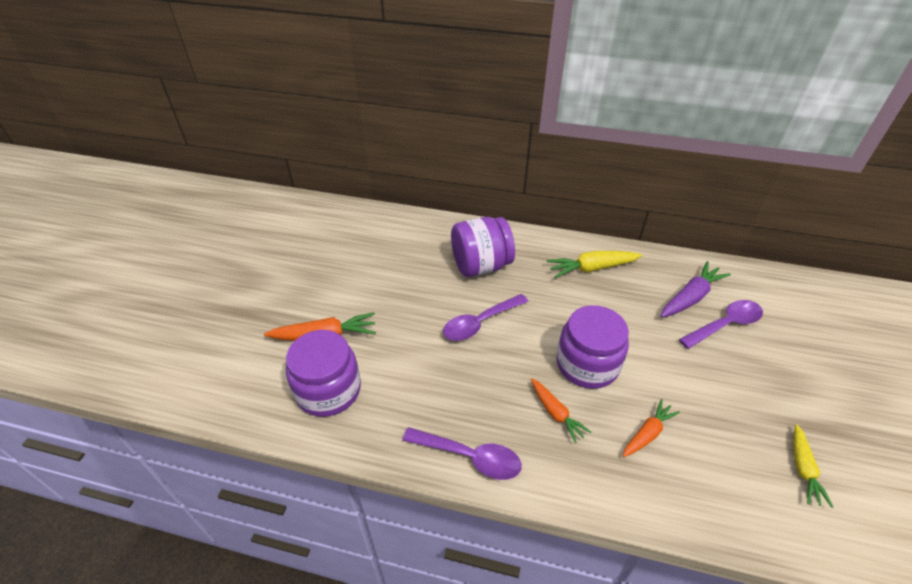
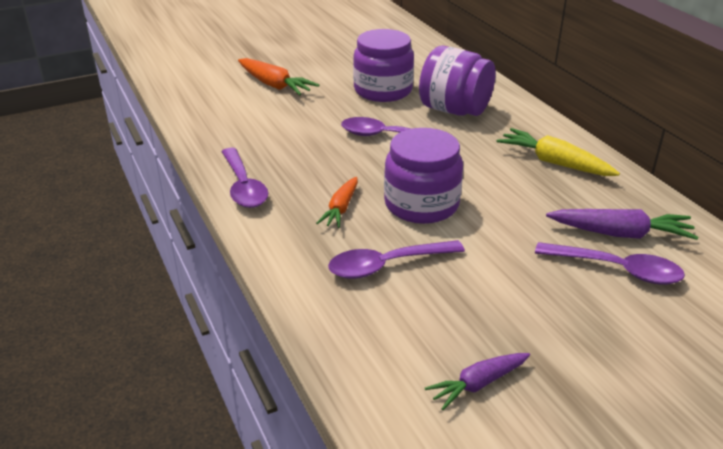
camera: 50 degrees right, 10 degrees down
purple jar [286,330,361,417] -> purple jar moved to [353,29,414,102]
orange carrot [623,399,680,457] -> purple spoon [328,240,465,279]
yellow carrot [794,424,833,508] -> purple carrot [425,353,530,410]

